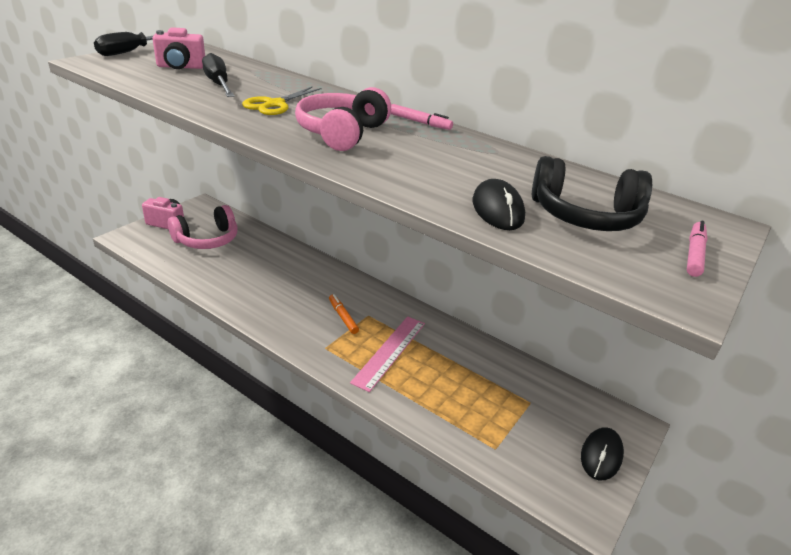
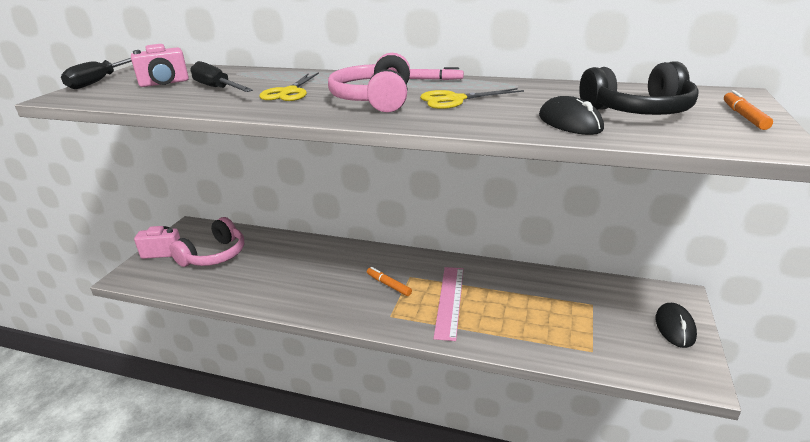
camera: 15 degrees left, 5 degrees down
pink marker [687,221,708,277] -> orange marker [724,90,773,130]
none -> yellow scissors [420,88,524,109]

